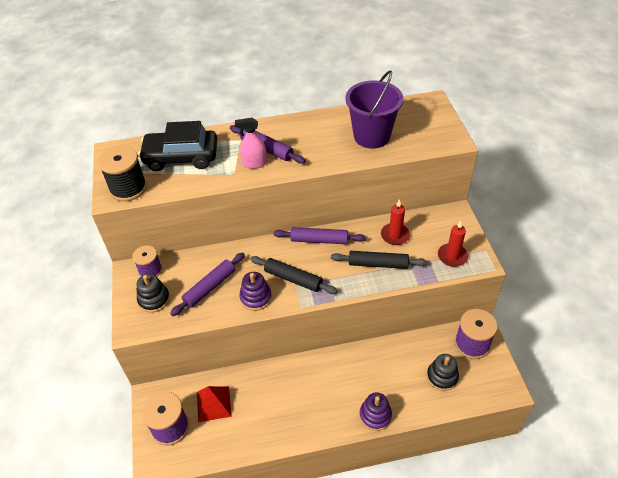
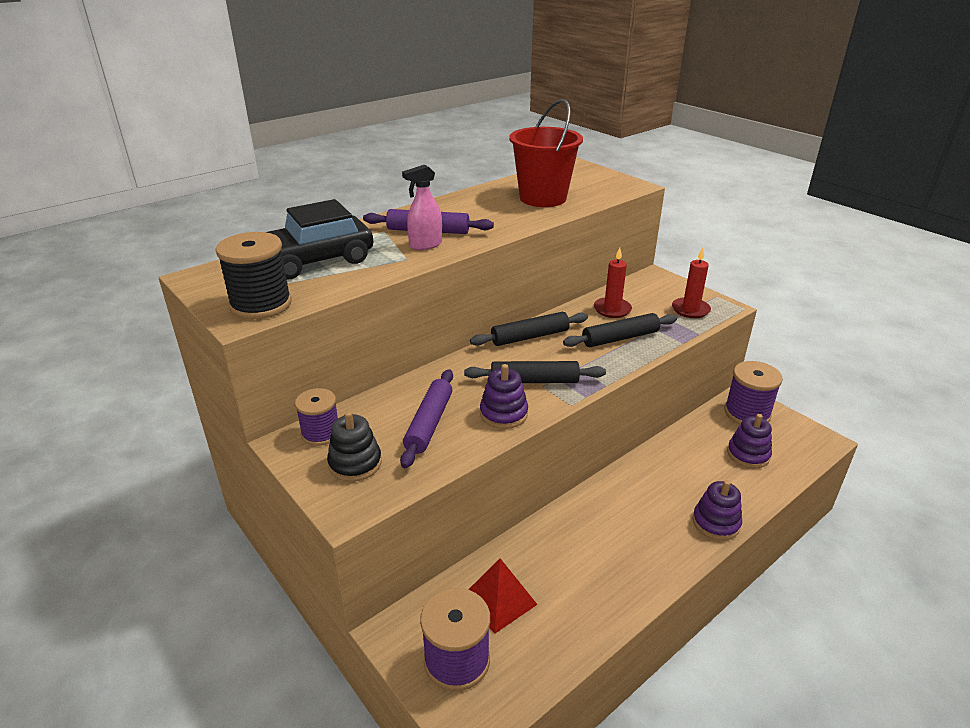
camera: 30 degrees left, 15 degrees down
purple rolling pin [273,227,366,244] -> black rolling pin [470,312,588,346]
purple bucket [345,70,403,149] -> red bucket [509,99,583,207]
black stacking toy [427,354,459,391] -> purple stacking toy [727,414,772,468]

